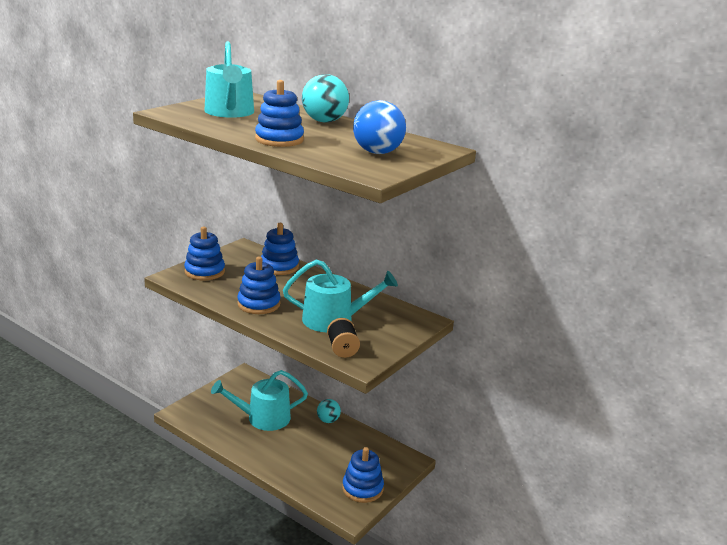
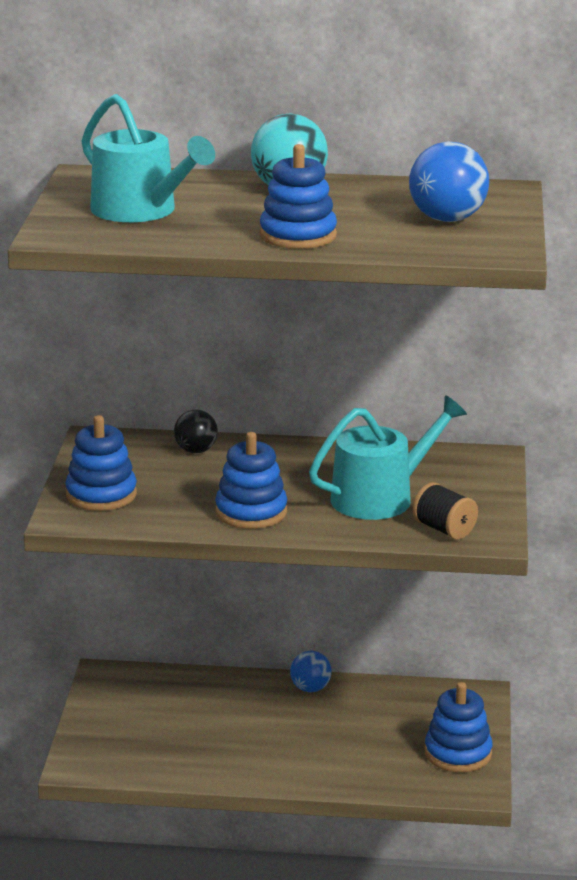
camera: 30 degrees left, 0 degrees up
turquoise watering can [211,370,308,431] -> none
blue stacking toy [261,223,299,275] -> black ball [174,410,218,453]
turquoise ball [317,399,341,423] -> blue ball [290,651,331,692]

